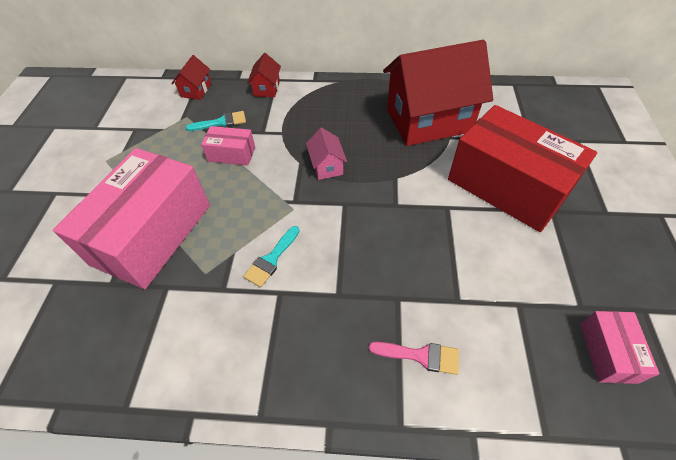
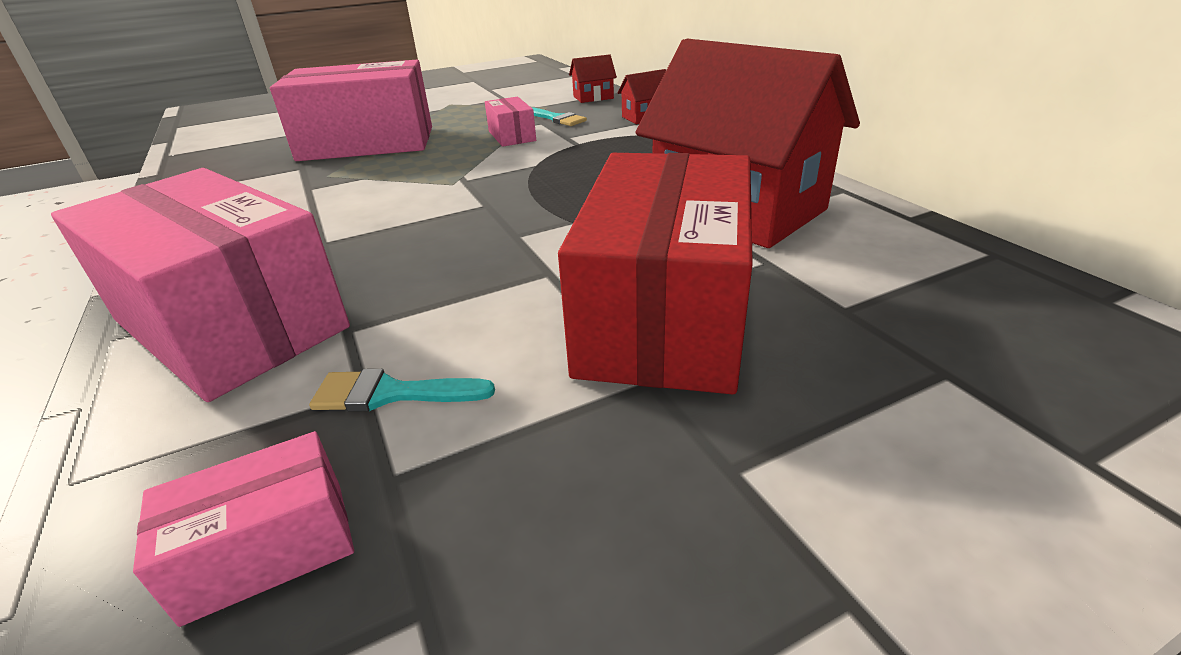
camera: 60 degrees right, 20 degrees down
turquoise brush [243,226,299,288] -> turquoise brush moved to [309,369,495,412]
pink house [306,128,347,180] -> none
pink brush [369,342,459,375] -> pink box [51,168,350,402]

